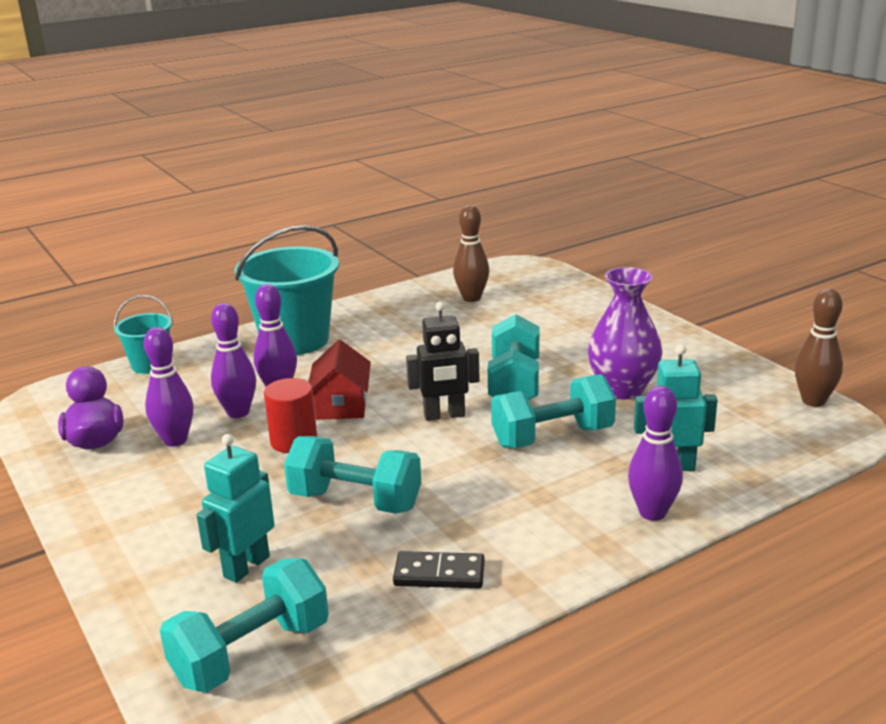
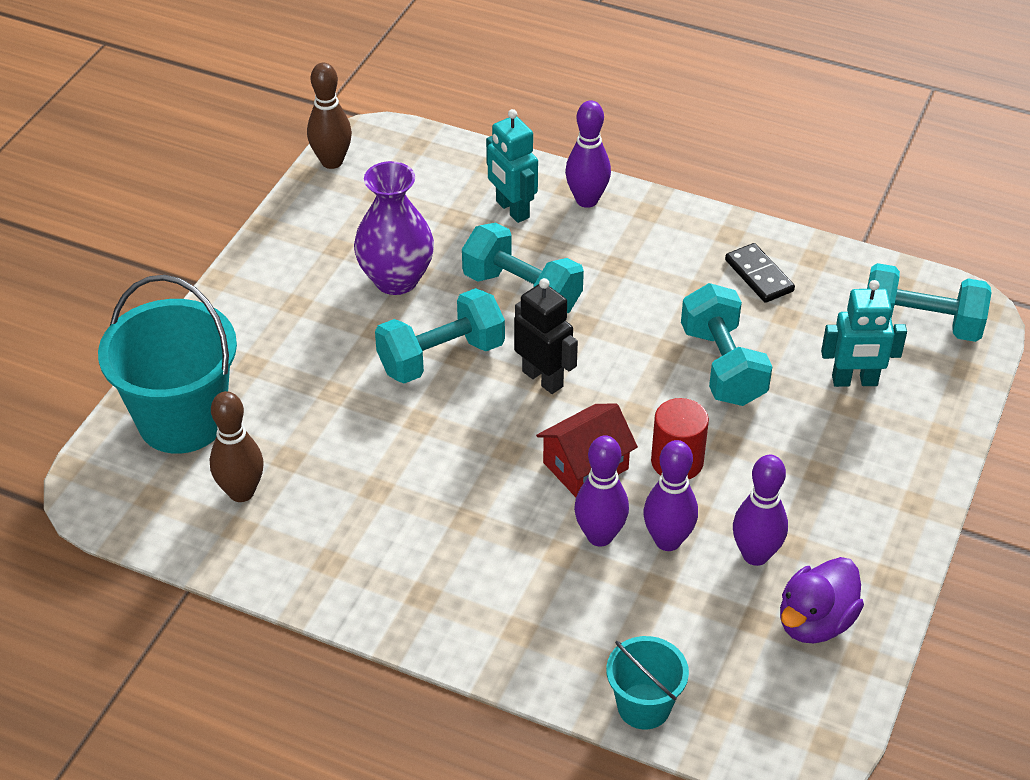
camera: 125 degrees left, 20 degrees up
turquoise bucket [235,225,339,355] -> turquoise bucket moved to [98,275,237,454]

